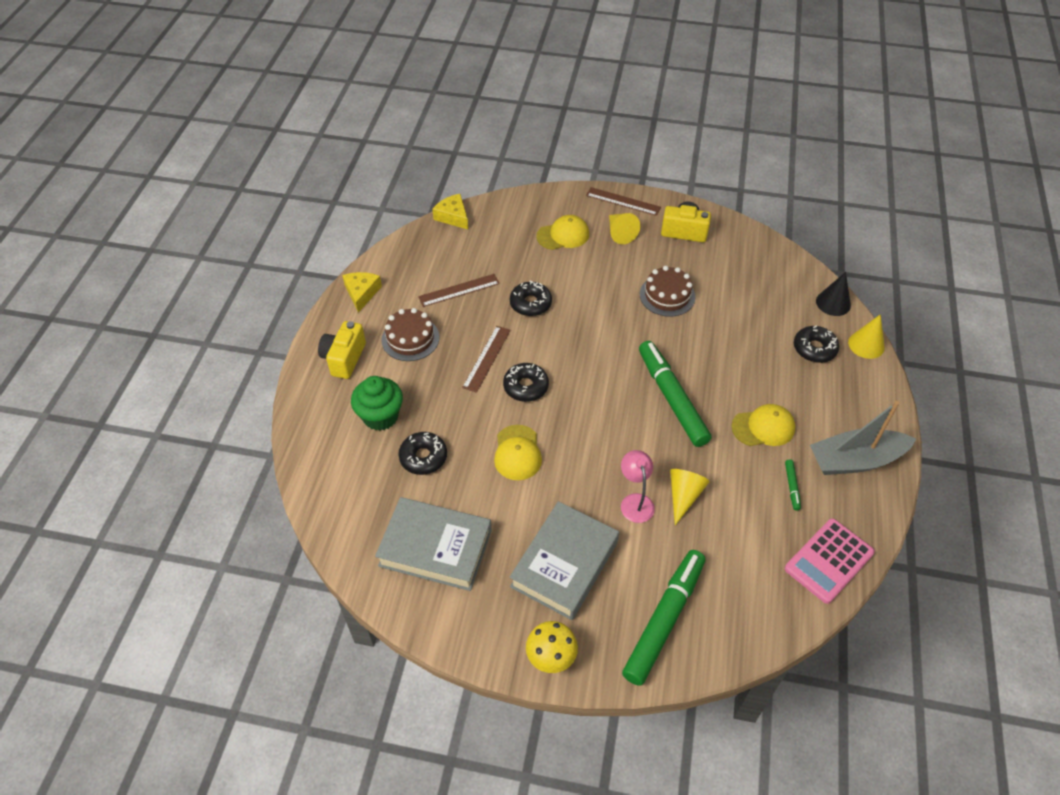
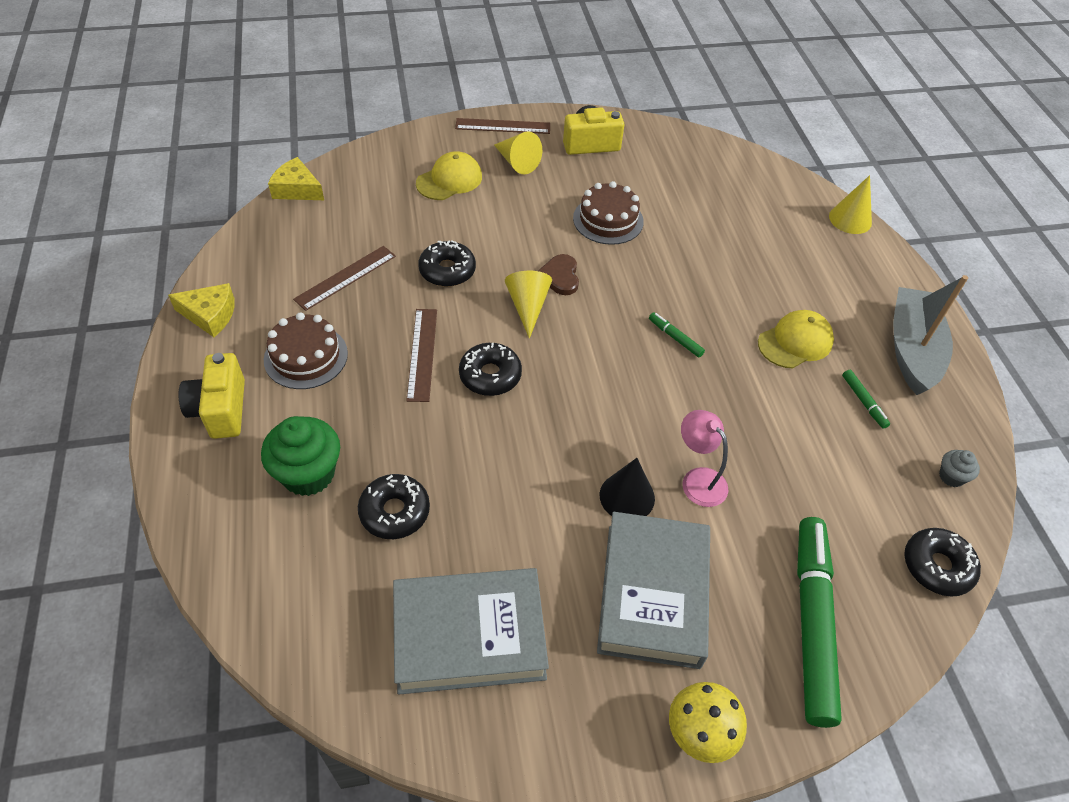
camera: 25 degrees left, 0 degrees up
yellow cheese [342,272,382,313] -> yellow cheese turned 120 degrees clockwise [168,283,235,337]
yellow cap [494,425,542,480] -> none
green marker [639,341,711,447] -> green marker [649,312,705,357], size x0.40
yellow cone [670,469,710,525] -> yellow cone moved to [505,271,552,339]
pink calculator [785,518,875,604] -> grey cupcake [939,450,980,487]
black donut [794,326,839,363] -> black donut moved to [904,528,981,597]
grey boat [810,401,916,475] -> grey boat turned 135 degrees clockwise [893,275,968,395]
black cone [816,272,851,316] -> black cone moved to [600,458,655,516]
none -> brown heart [538,254,579,295]

